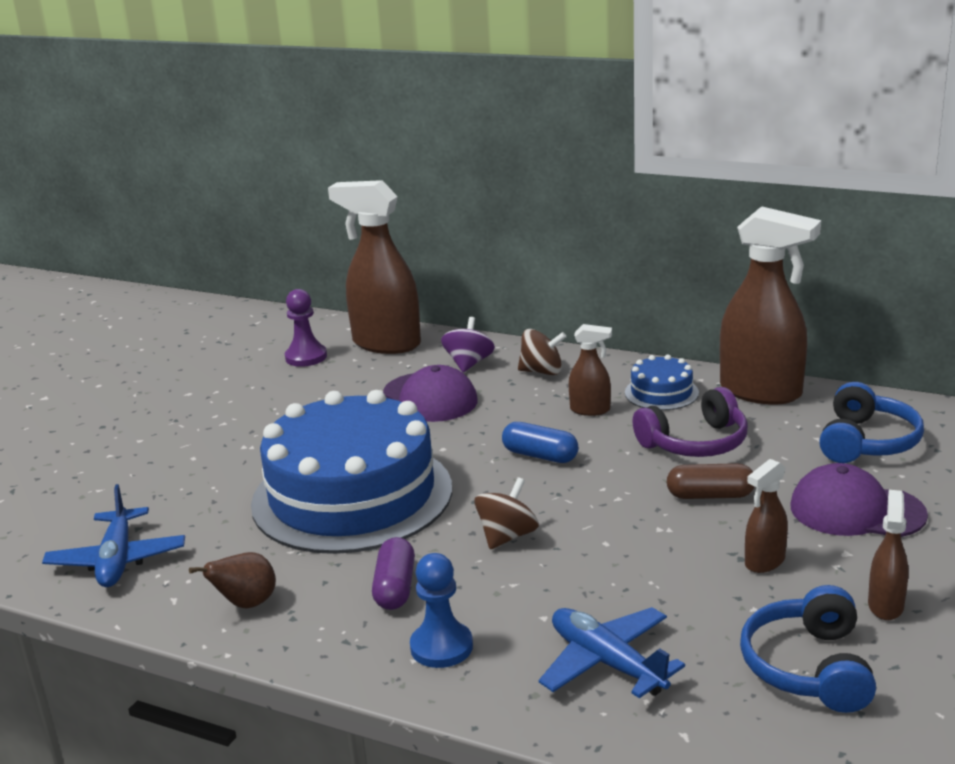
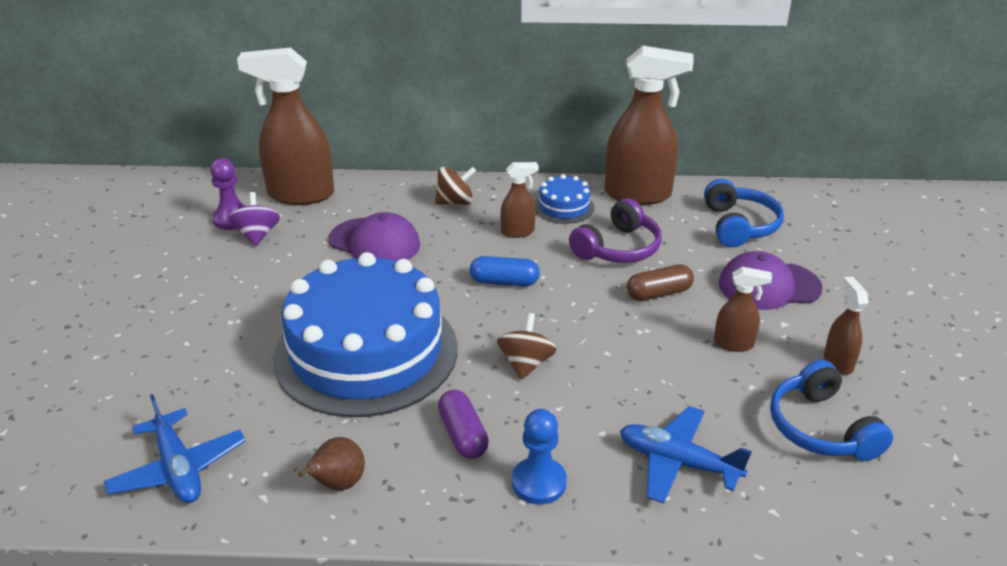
camera: 25 degrees left, 10 degrees up
purple spinning top [441,317,495,373] -> purple spinning top moved to [228,192,280,246]
brown spray bottle [745,459,788,573] -> brown spray bottle turned 105 degrees counterclockwise [714,267,772,352]

